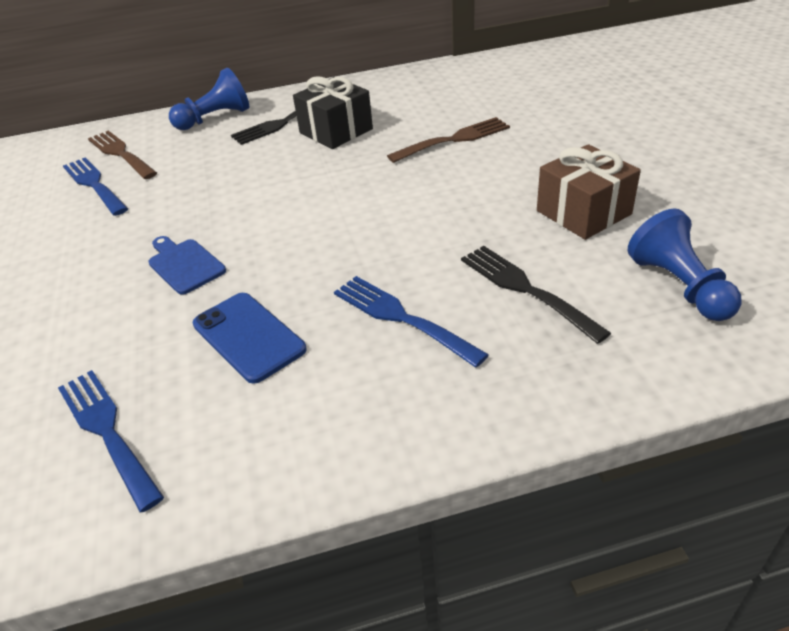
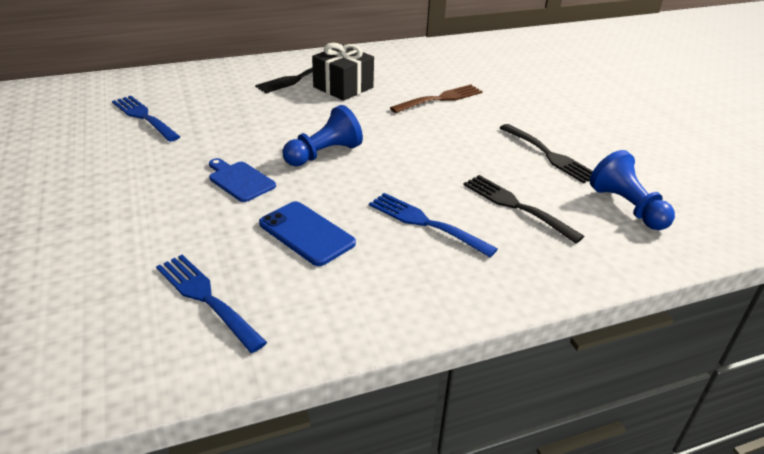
camera: 10 degrees left, 5 degrees down
brown fork [88,130,157,179] -> none
blue pawn [169,68,249,130] -> blue pawn moved to [283,105,363,167]
brown gift [537,144,641,240] -> black fork [500,124,593,183]

